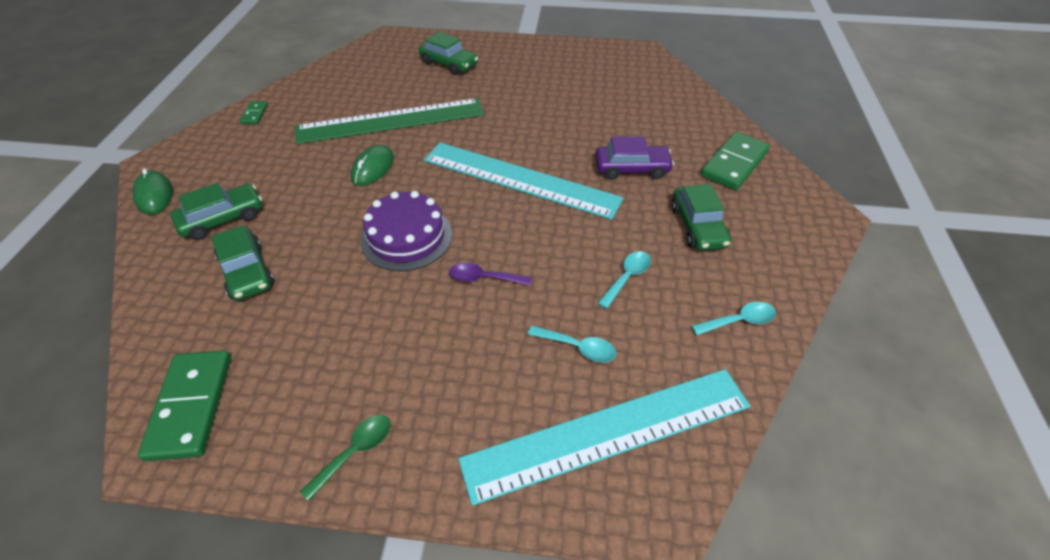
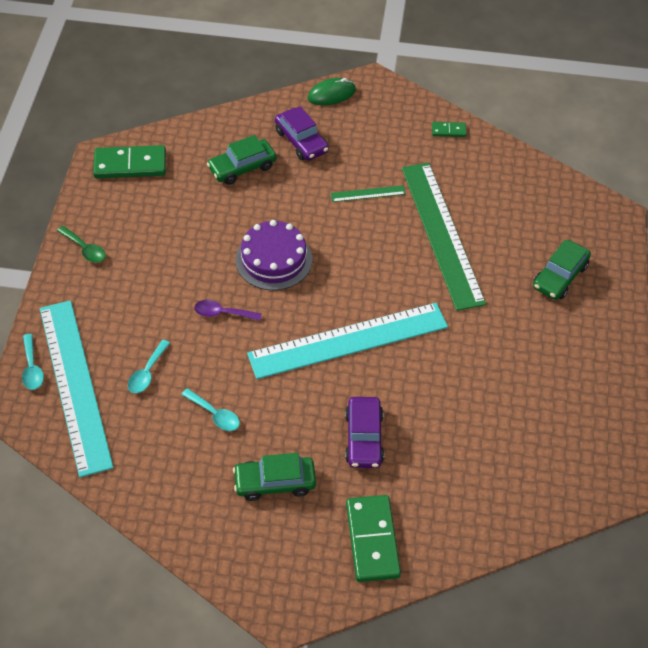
camera: 90 degrees right, 5 degrees up
green car [171,183,262,240] -> purple car [275,106,329,161]
green mouse [351,145,394,186] -> none
turquoise ruler [424,142,624,220] -> turquoise ruler turned 45 degrees clockwise [247,303,448,379]
purple spoon [449,263,532,286] -> purple spoon turned 90 degrees counterclockwise [194,300,262,321]
turquoise spoon [691,302,776,335] -> turquoise spoon moved to [22,334,44,390]
green domino [701,132,770,190] -> green domino turned 45 degrees clockwise [346,495,401,582]
none -> green ruler [331,185,406,202]

